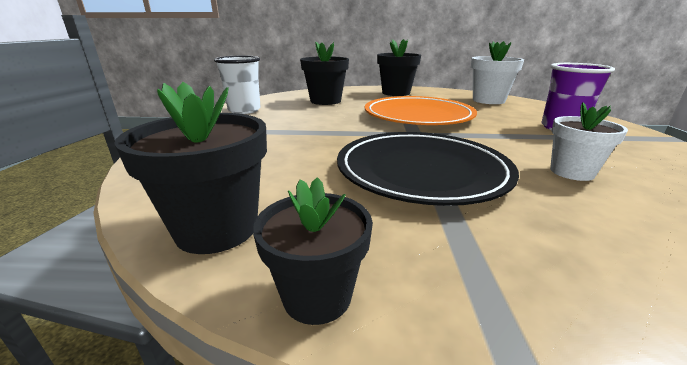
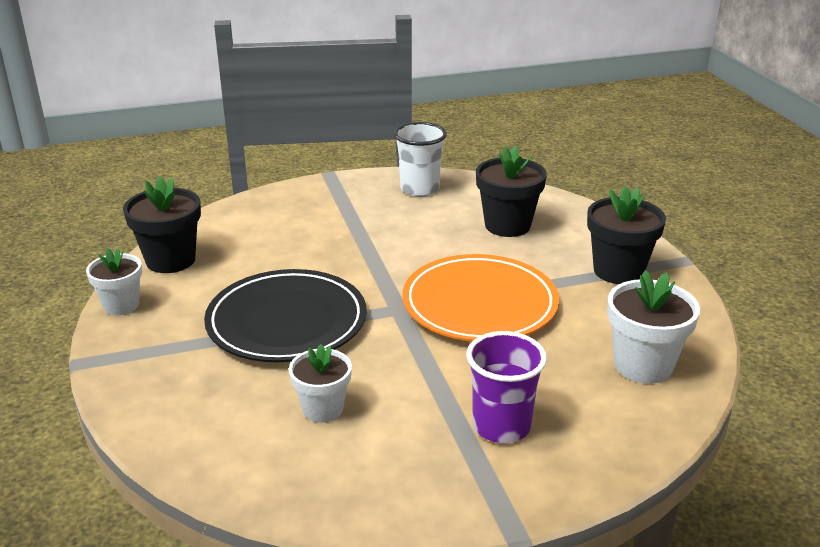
camera: 70 degrees right, 5 degrees up
black flower pot [253,177,373,325] -> white flower pot [86,248,142,315]

